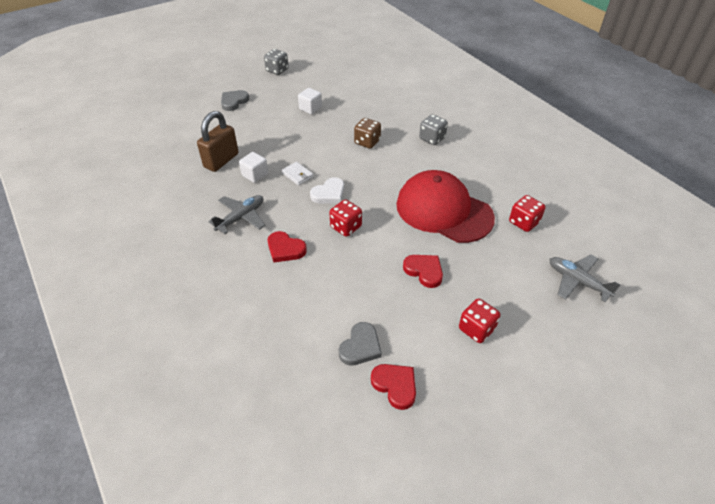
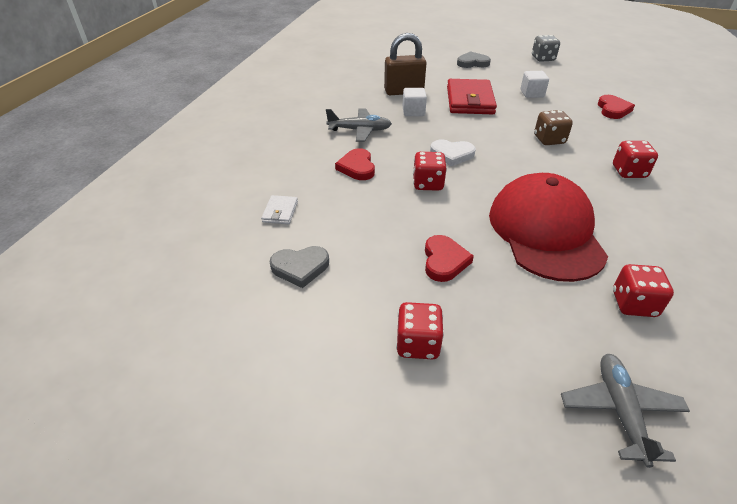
camera: 50 degrees right, 5 degrees down
white wallet [281,162,313,185] -> white wallet moved to [261,195,298,224]
red heart [371,364,416,410] -> red heart moved to [598,95,635,119]
grey dice [419,114,448,145] -> red dice [613,141,658,178]
none -> red wallet [447,79,497,114]

